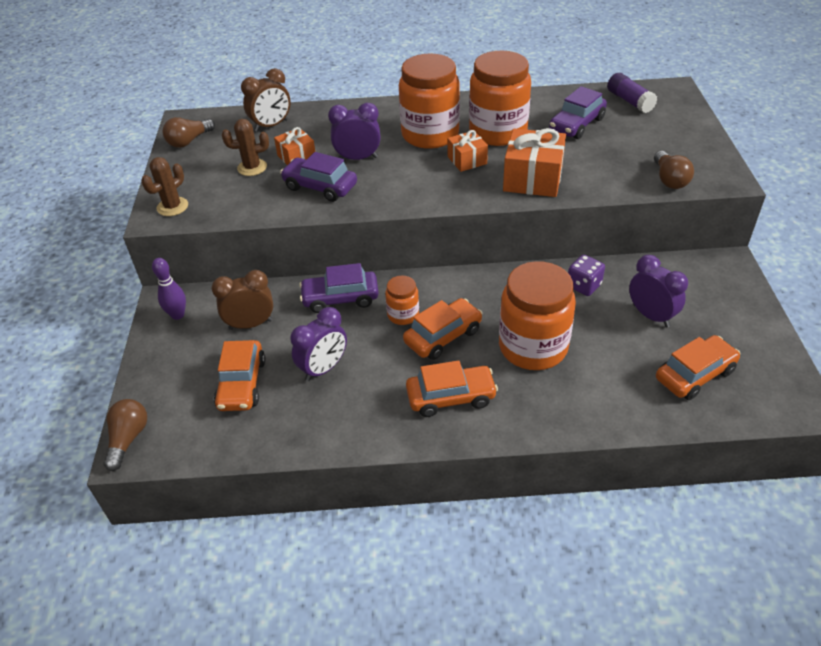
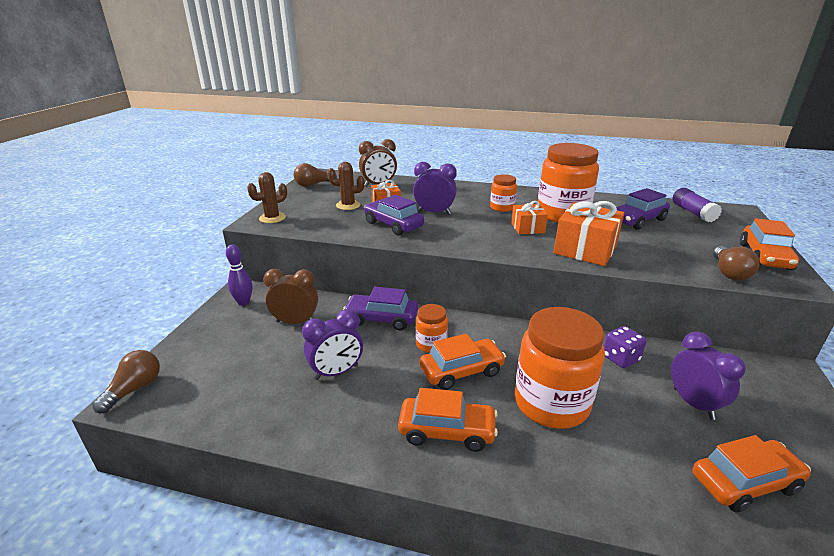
camera: 15 degrees right, 15 degrees down
orange car [214,340,266,411] -> orange car moved to [740,219,799,270]
orange jar [399,54,460,149] -> orange jar [490,174,517,212], size x0.49

